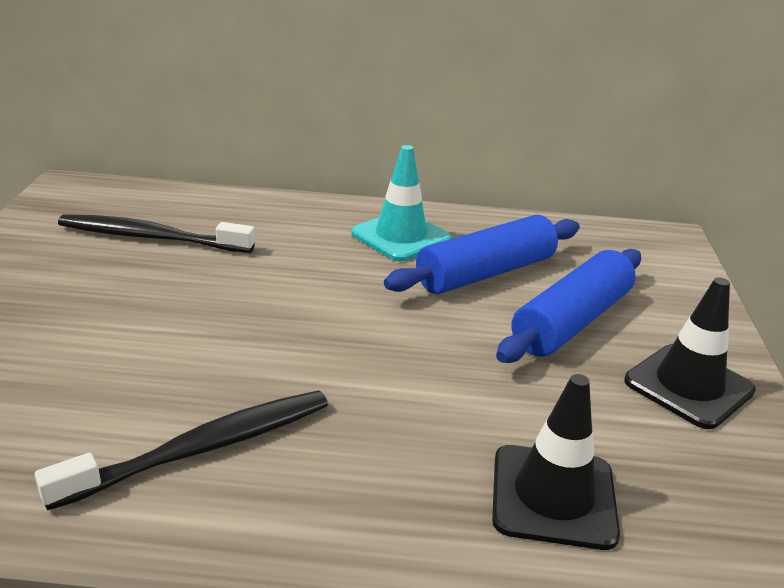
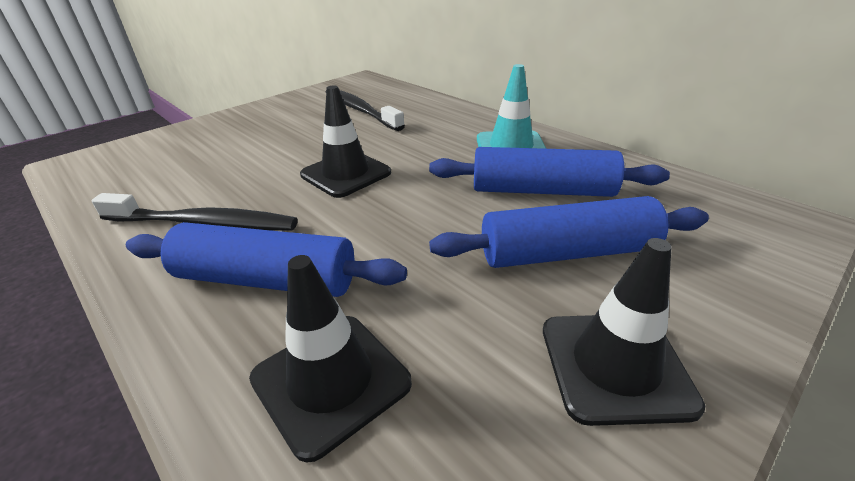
camera: 45 degrees right, 5 degrees up
none -> blue rolling pin [126,222,407,297]
none -> black traffic cone [300,86,391,198]

